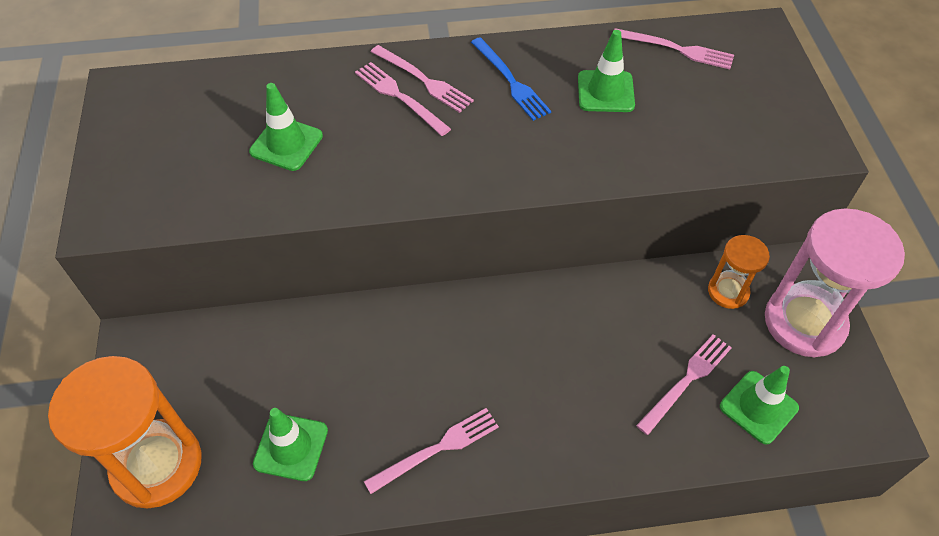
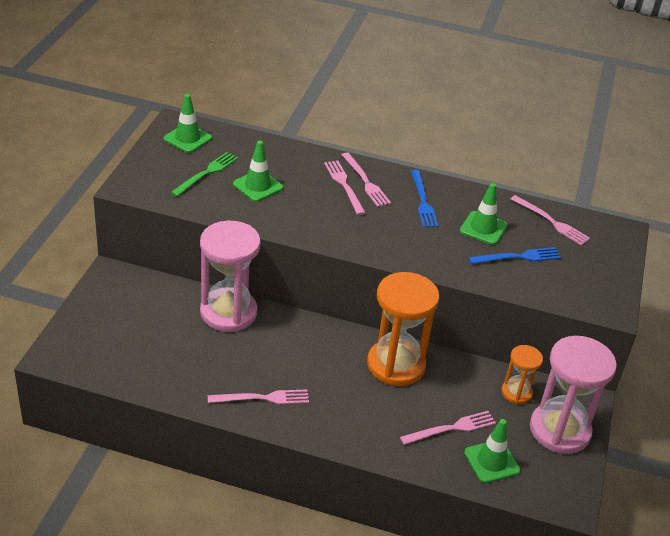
camera: 20 degrees right, 15 degrees down
orange hourglass [48,356,202,509] -> orange hourglass moved to [367,272,440,386]
green traffic cone [253,408,328,481] -> green traffic cone moved to [163,94,212,153]
none -> green fork [170,152,238,197]
none -> pink hourglass [200,220,261,332]
none -> blue fork [469,247,561,264]

